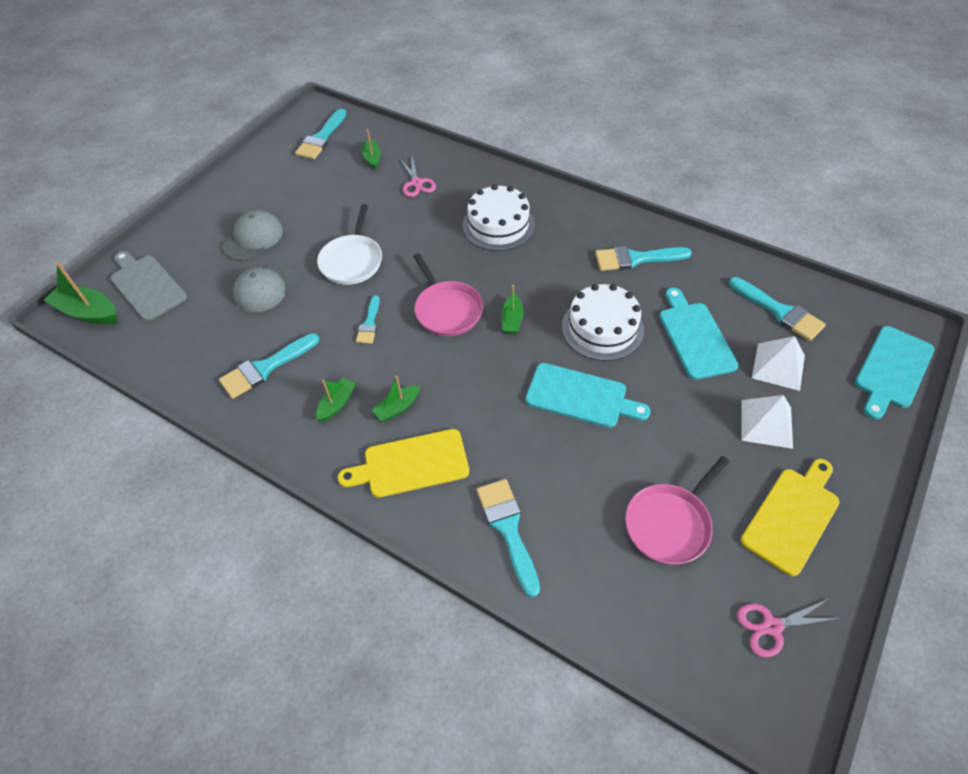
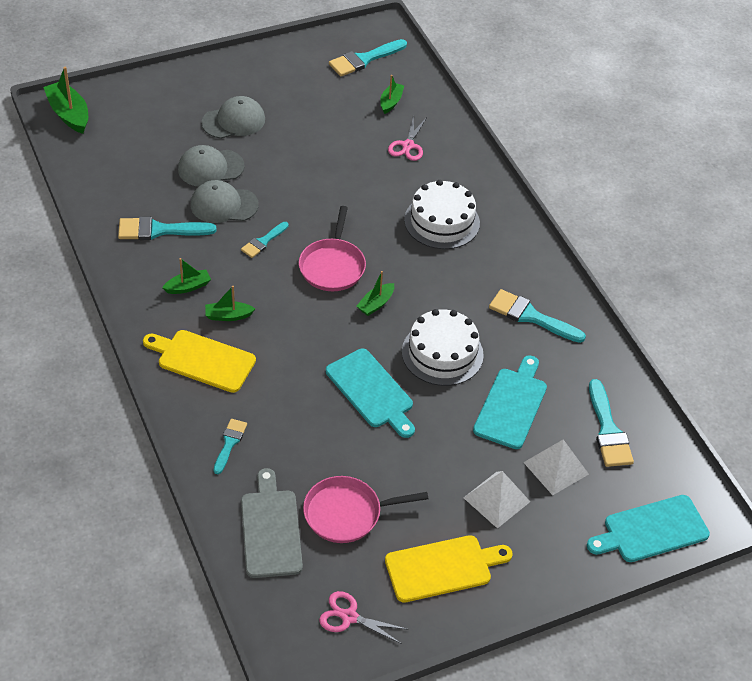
camera: 30 degrees right, 5 degrees down
grey cutting board [110,251,187,321] -> grey cutting board moved to [241,468,303,578]
white pan [317,204,382,285] -> none
turquoise brush [477,479,540,598] -> turquoise brush [214,419,247,474], size x0.61
none -> grey cap [191,180,259,223]

